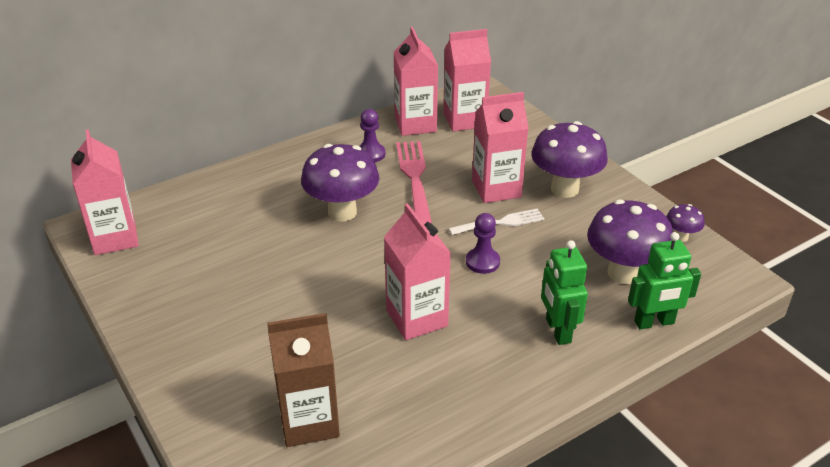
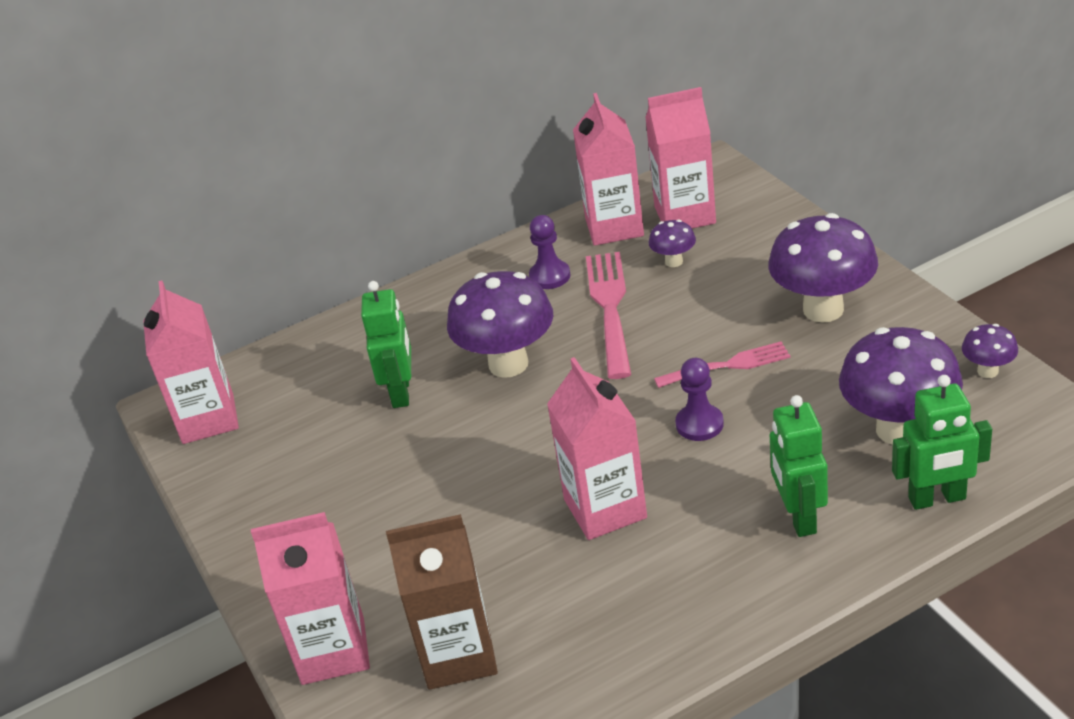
camera: 10 degrees right, 0 degrees up
white fork [449,209,544,235] -> pink fork [654,342,790,388]
pink carton [472,92,529,203] -> pink carton moved to [251,512,370,685]
none -> green robot [361,281,411,408]
none -> purple mushroom [649,220,696,267]

